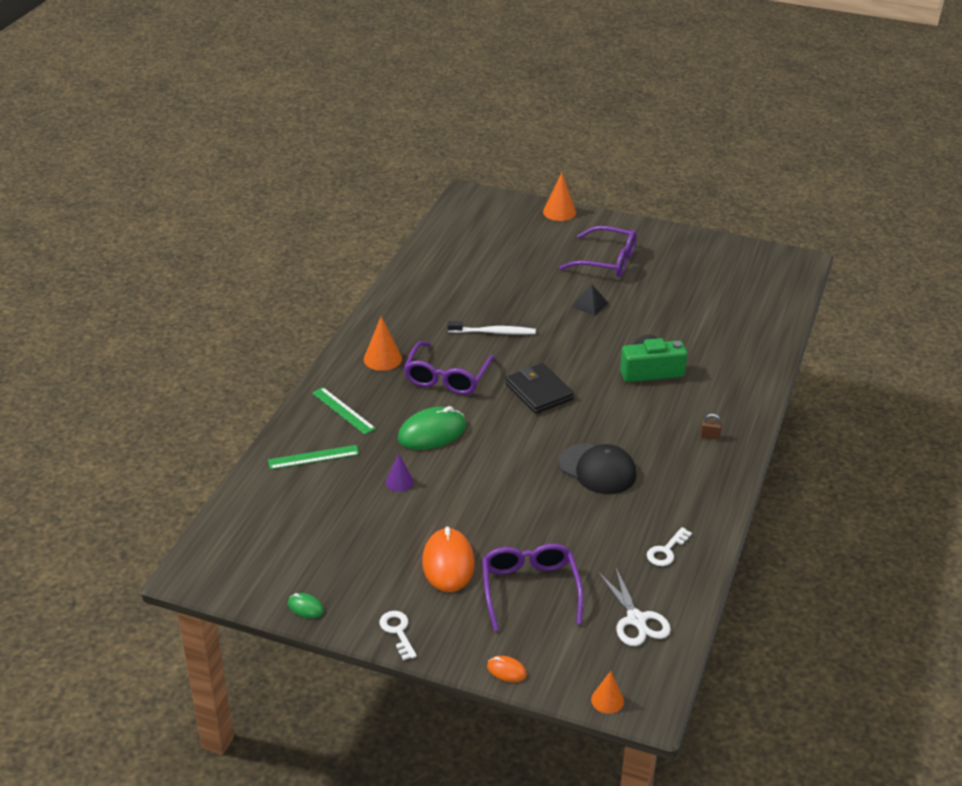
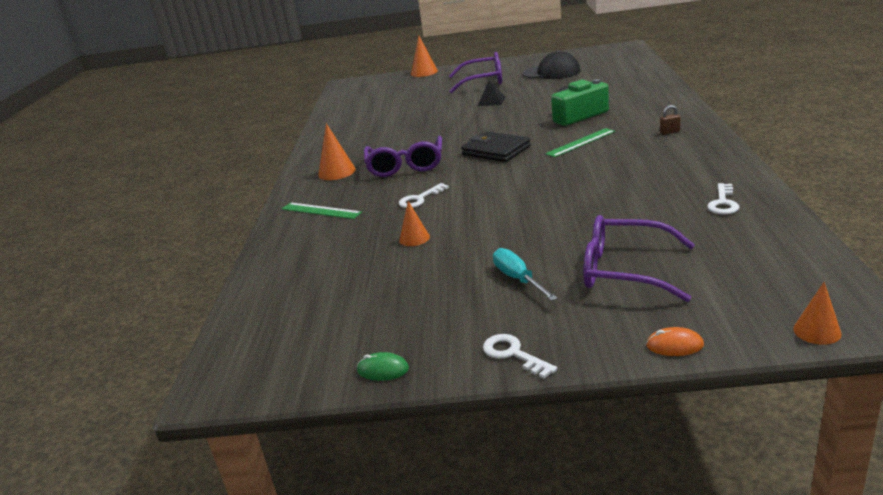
camera: 15 degrees left, 10 degrees down
green ruler [268,445,359,469] -> green ruler moved to [545,128,615,157]
purple cone [386,454,414,492] -> orange cone [399,201,430,246]
green mouse [398,406,466,450] -> white key [398,183,449,208]
orange mouse [422,527,475,592] -> turquoise screwdriver [493,248,558,301]
white toothbrush [448,321,536,335] -> none
purple glasses [482,543,584,631] -> purple glasses turned 45 degrees counterclockwise [583,215,695,302]
black cap [559,443,637,494] -> black cap moved to [523,51,580,79]
white scissors [598,566,671,646] -> none

